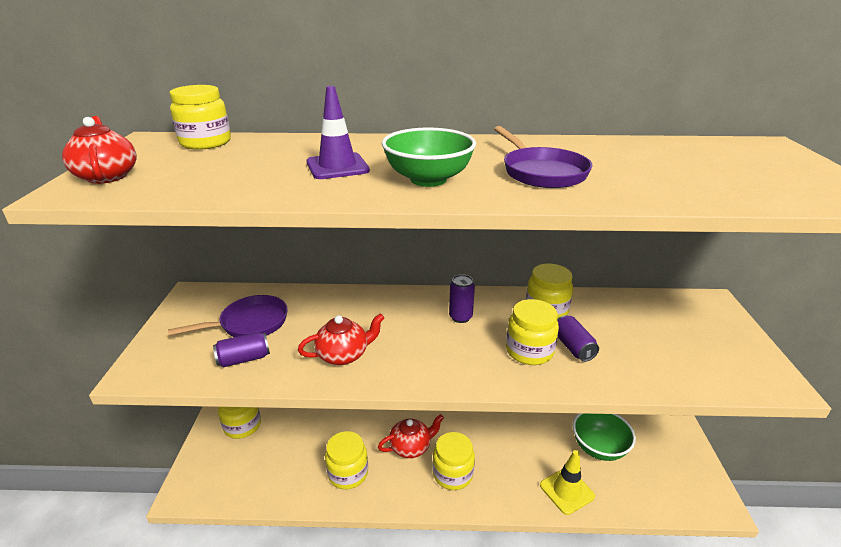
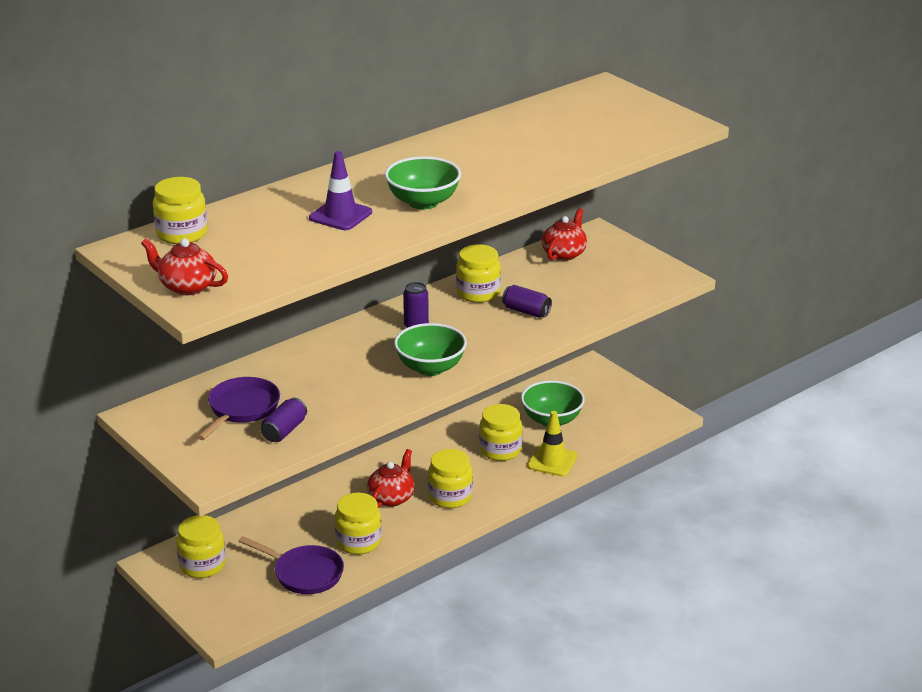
camera: 40 degrees left, 0 degrees up
red teapot [298,313,384,365] -> red teapot moved to [542,208,587,261]
purple pan [494,126,593,188] -> purple pan moved to [239,536,344,594]
yellow jar [506,299,559,365] -> yellow jar moved to [479,404,523,461]
none -> green bowl [394,323,467,376]

